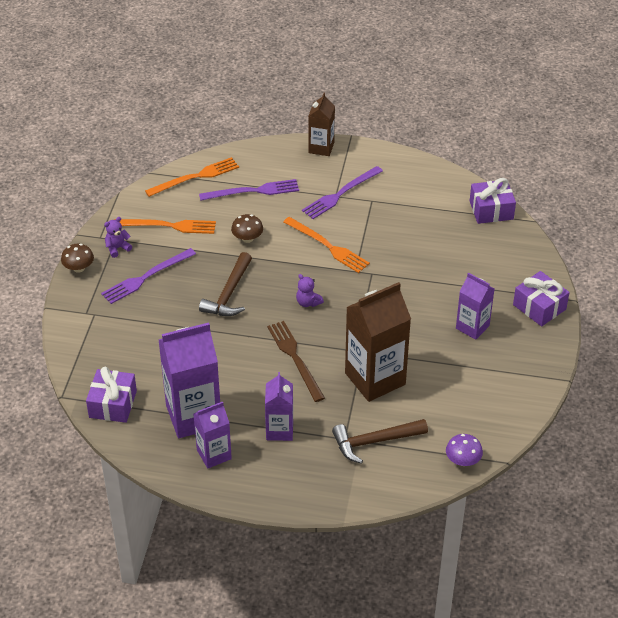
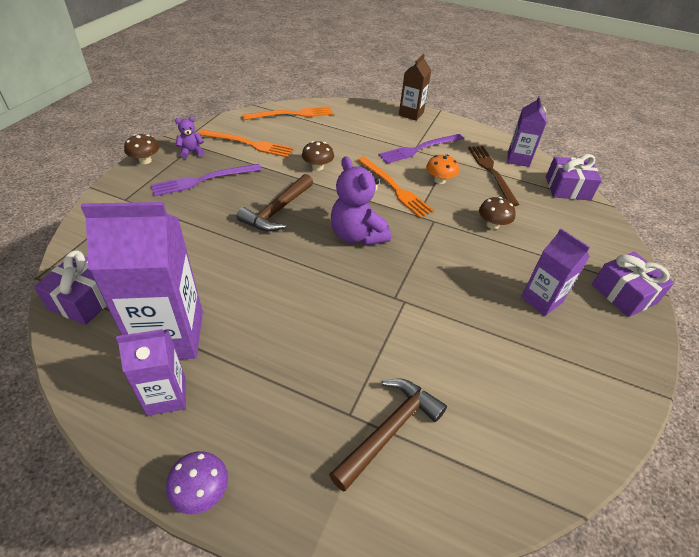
camera: 10 degrees right, 0 degrees up
purple fork [199,179,299,201] -> none
purple carton [265,372,293,441] -> purple carton moved to [507,96,546,167]
brown fork [267,321,325,402] -> brown fork moved to [468,146,520,206]
purple teddy bear [296,274,324,307] -> purple teddy bear [331,156,391,246], size x1.99
brown hammer [332,419,428,464] -> brown hammer turned 135 degrees clockwise [329,378,447,492]
brown carton [345,282,411,402] -> none
purple mushroom [446,434,483,466] -> purple mushroom moved to [166,451,228,515]
none -> orange mushroom [426,154,459,184]
none -> brown mushroom [479,197,516,229]

